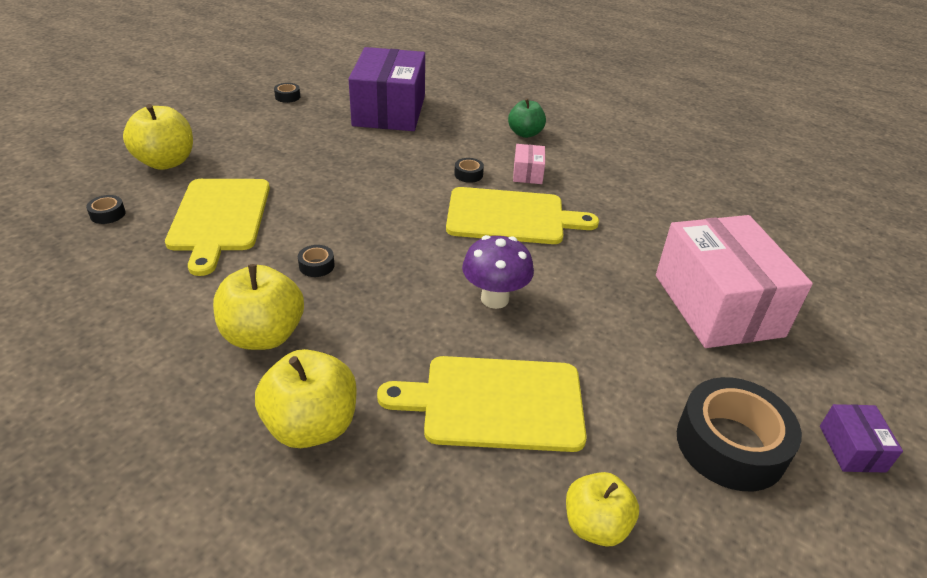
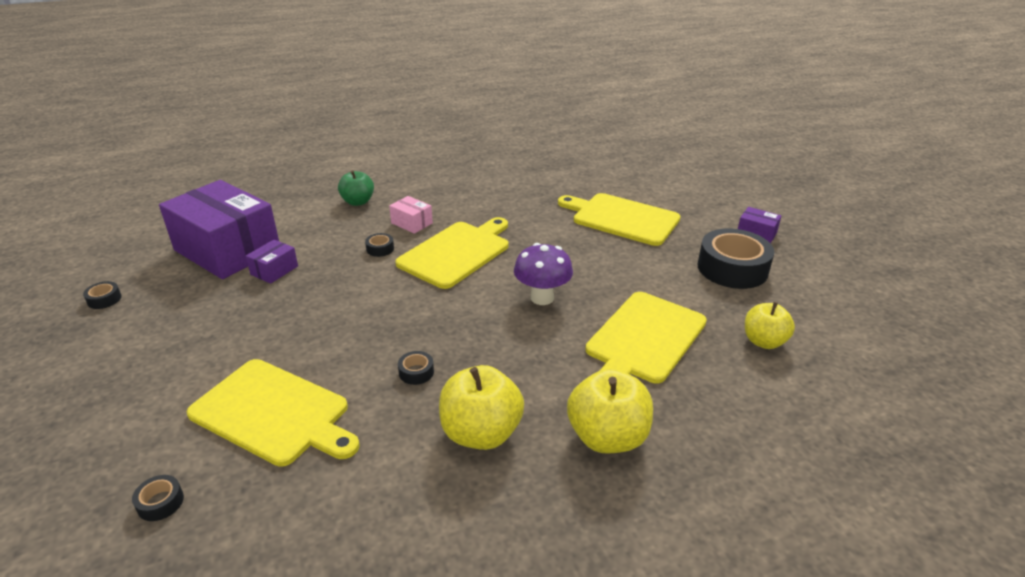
camera: 55 degrees left, 5 degrees down
yellow apple [123,104,193,170] -> none
pink box [656,215,813,348] -> yellow cutting board [558,193,681,246]
none -> purple box [246,239,298,284]

